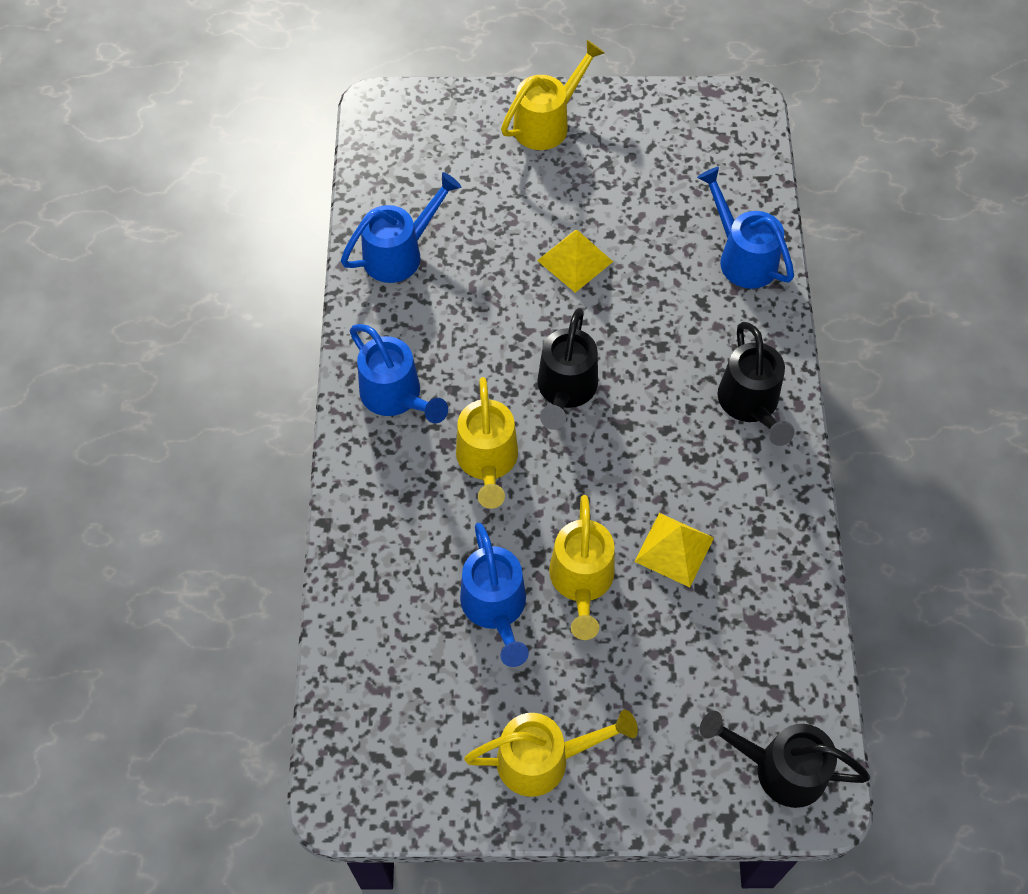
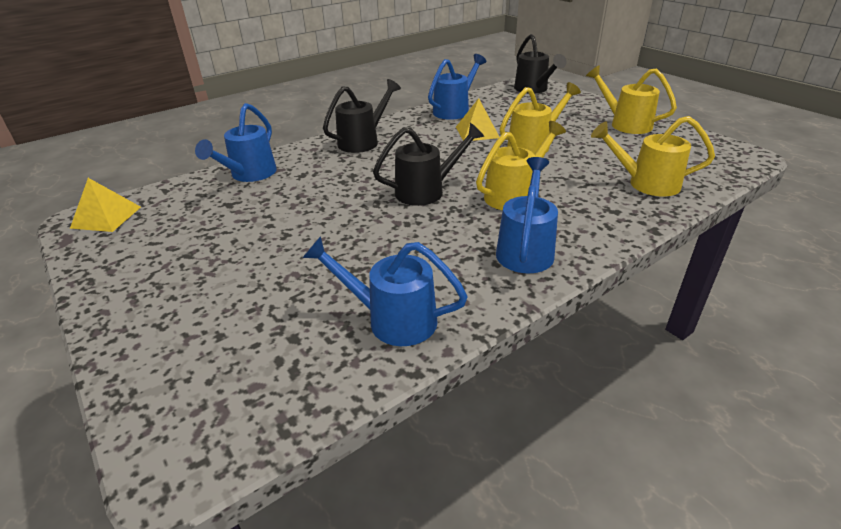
camera: 125 degrees left, 25 degrees down
blue watering can [460,523,529,667] -> blue watering can moved to [428,54,486,120]
yellow watering can [501,40,605,150] -> yellow watering can moved to [591,116,715,196]
yellow pyramid [537,230,613,293] -> yellow pyramid moved to [70,178,141,232]

